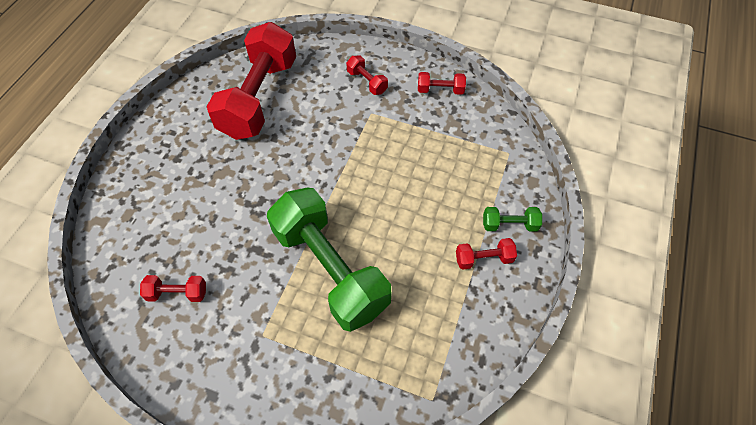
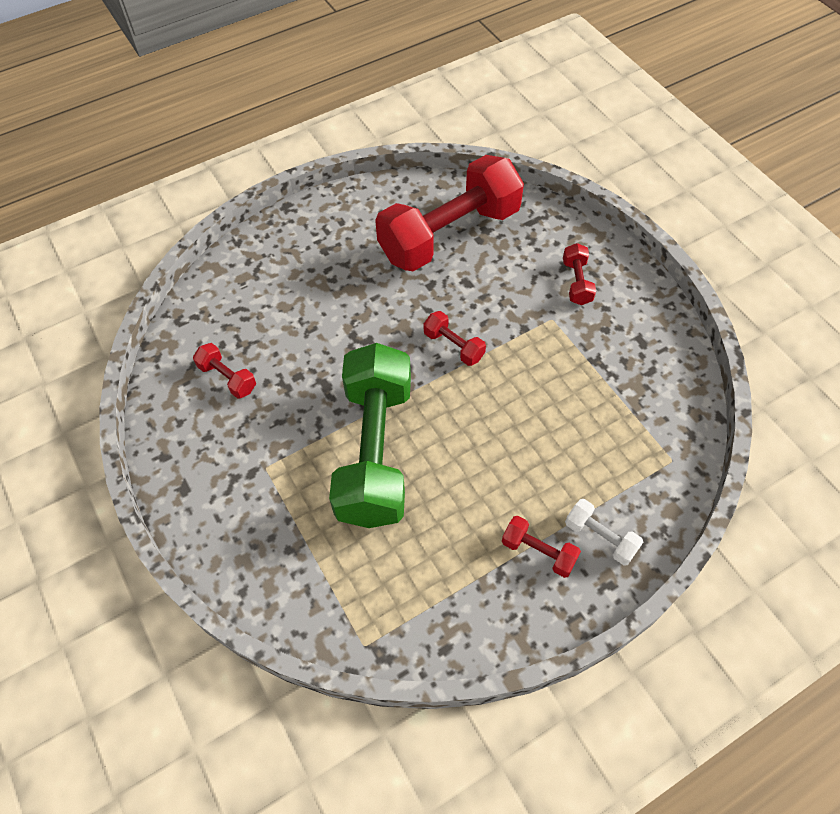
camera: 40 degrees right, 0 degrees up
red dumbbell [418,72,466,95] -> red dumbbell moved to [424,311,486,366]
green dumbbell [483,207,542,232] -> white dumbbell [565,499,643,565]

